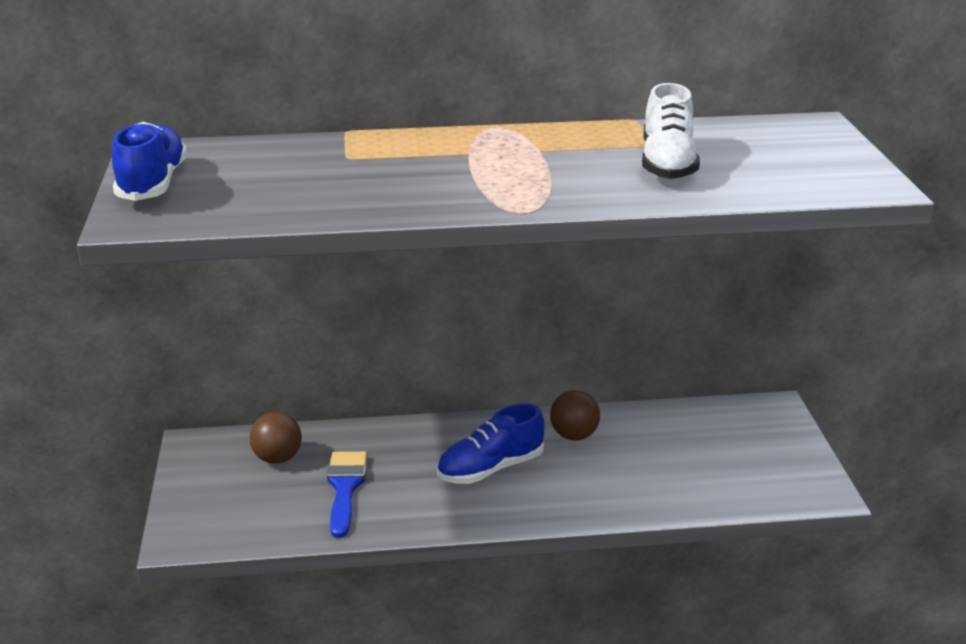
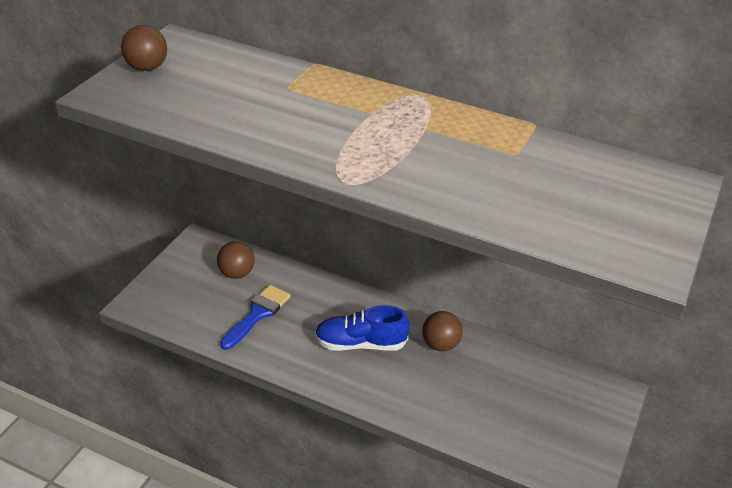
camera: 30 degrees right, 10 degrees up
blue shoe [112,122,188,201] -> brown ball [121,25,167,71]
white shoe [642,83,700,180] -> none

